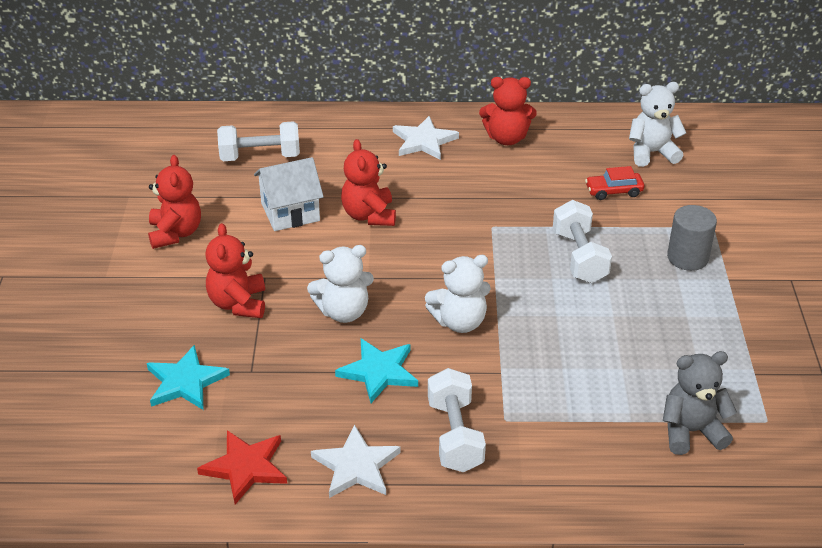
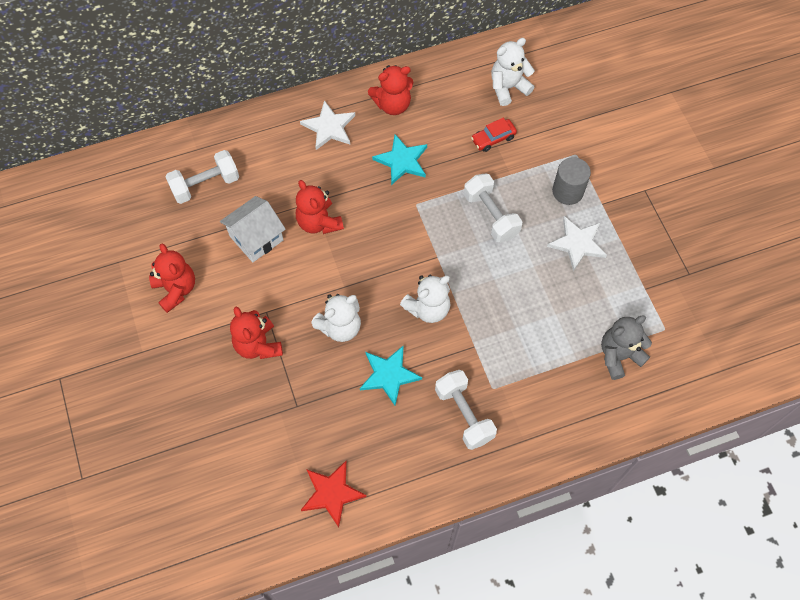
camera: 20 degrees left, 25 degrees up
turquoise star [147,345,230,410] -> turquoise star moved to [372,134,427,185]
white star [311,425,401,498] -> white star moved to [547,216,607,271]

